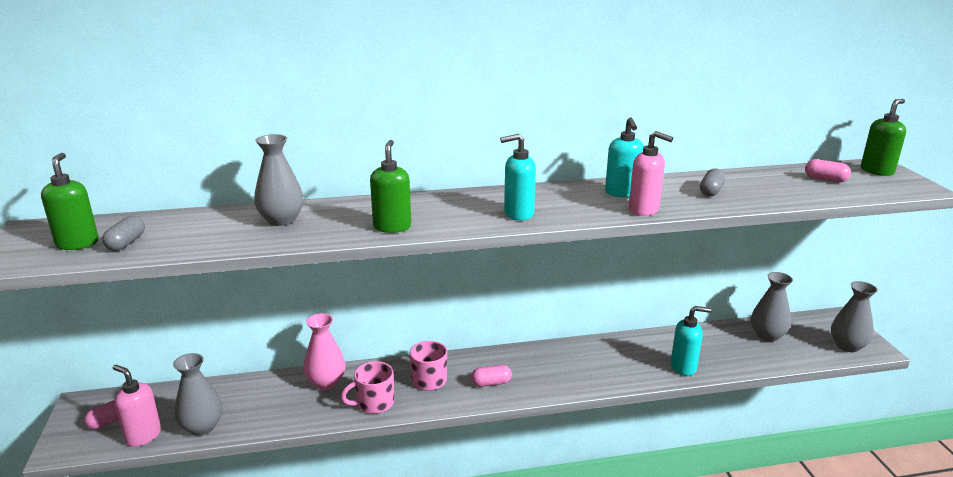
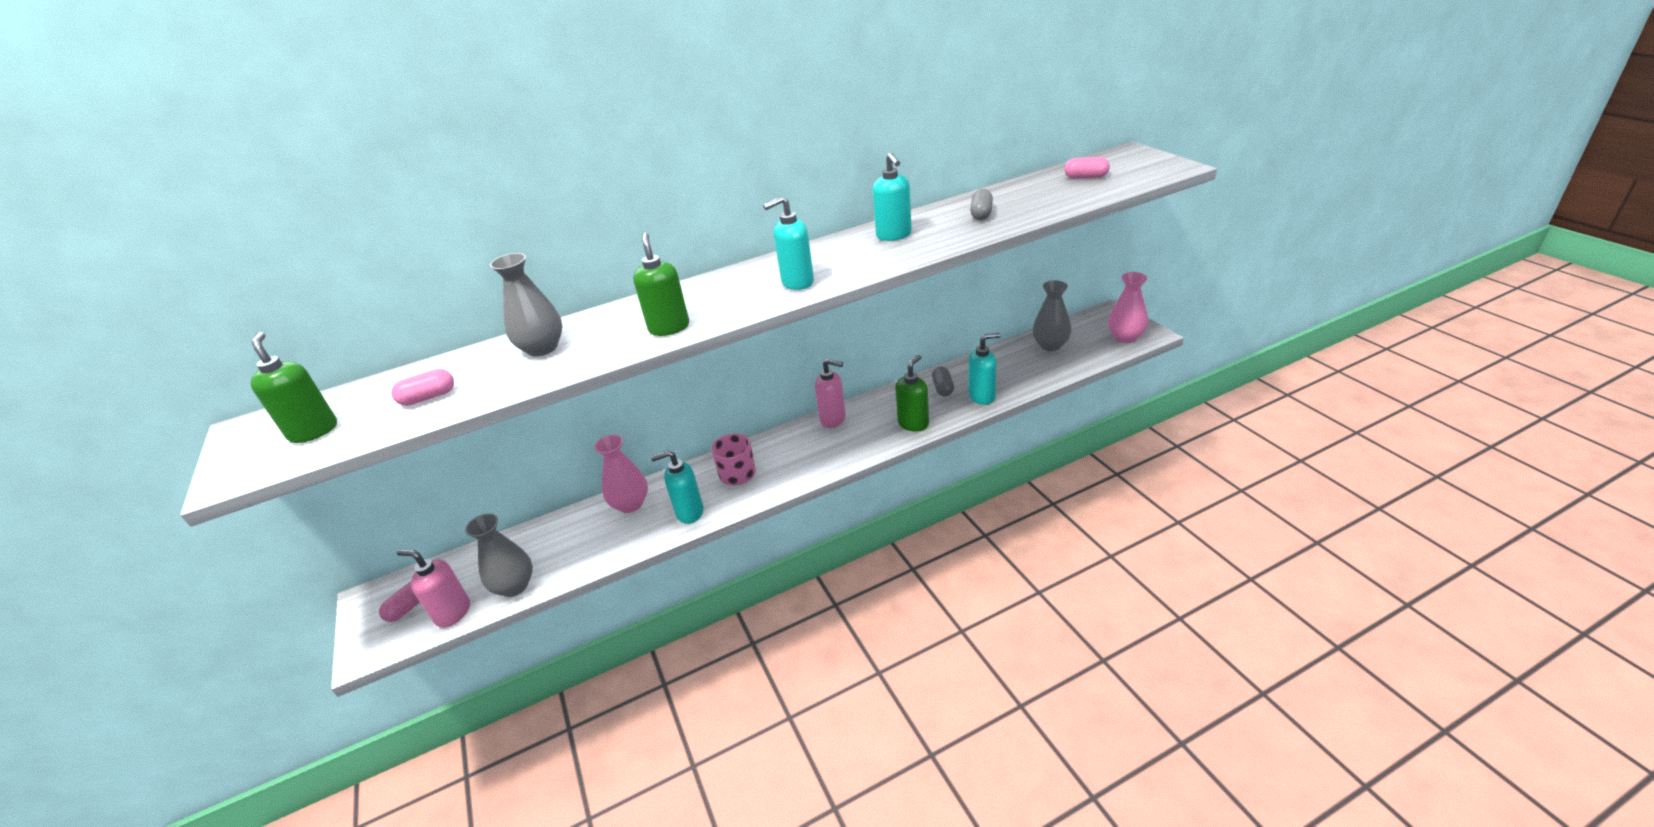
camera: 10 degrees left, 10 degrees up
grey capsule [102,216,145,251] -> grey capsule moved to [932,367,954,396]
pink mug [341,361,394,414] -> turquoise soap dispenser [651,450,703,524]
pink capsule [471,365,512,387] -> pink capsule moved to [391,369,454,406]
pink soap dispenser [629,131,673,216] -> pink soap dispenser moved to [815,359,846,428]
grey vase [831,281,878,352] -> pink vase [1108,272,1148,343]
green soap dispenser [861,99,906,176] -> green soap dispenser moved to [895,355,929,431]

